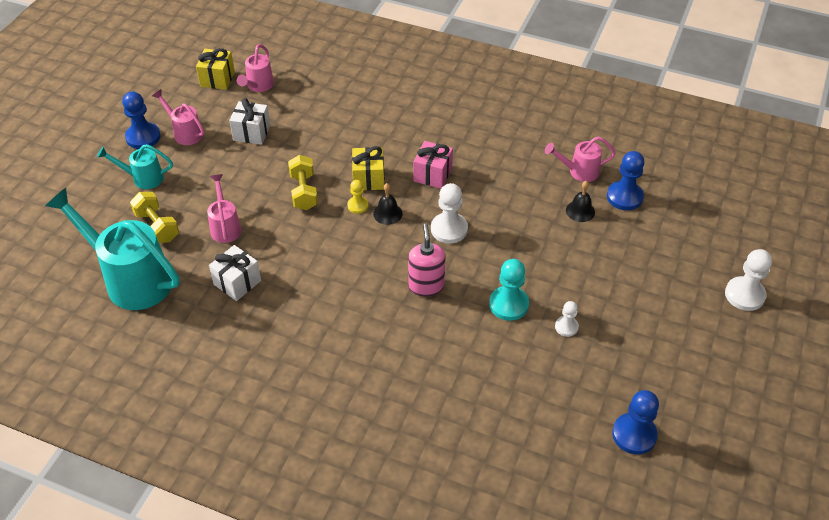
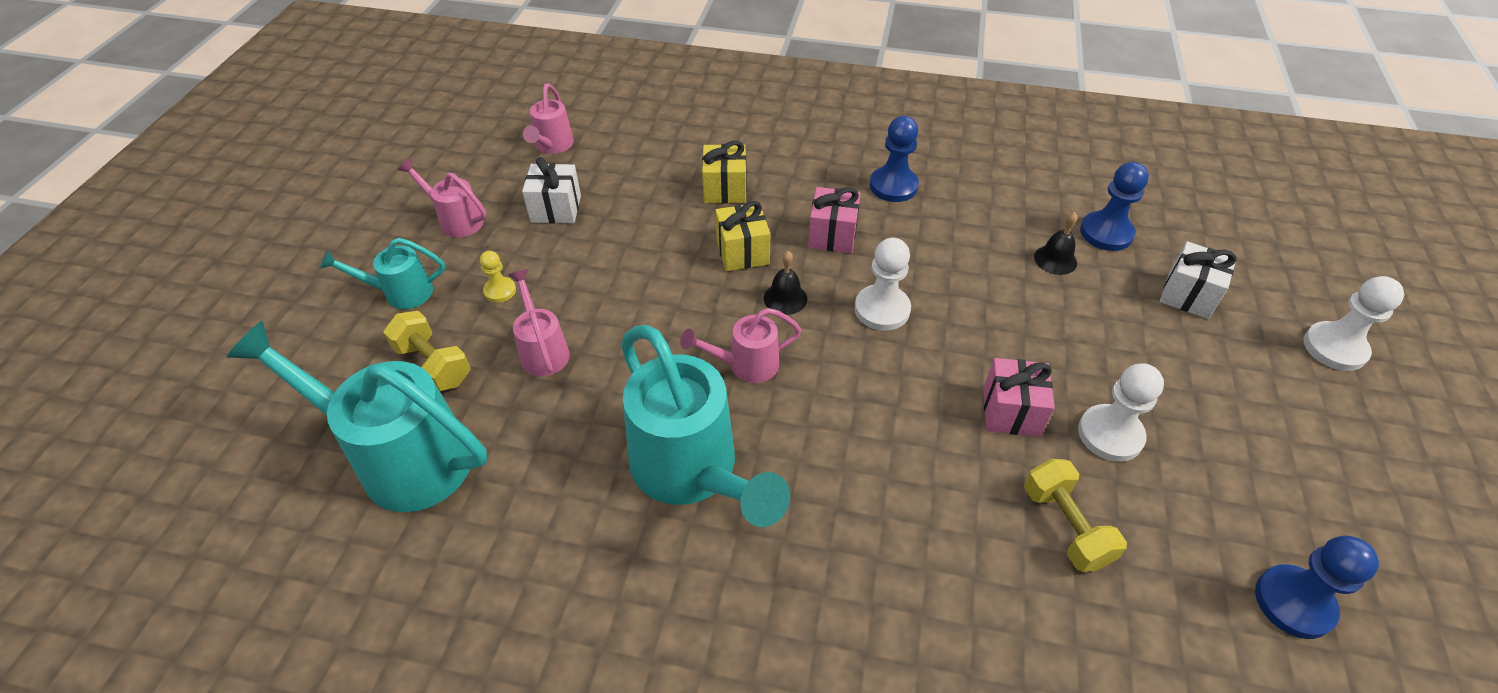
camera: 10 degrees left, 0 degrees up
blue pawn [122,91,161,149] -> blue pawn moved to [870,116,919,202]
yellow gift [196,48,235,90] -> yellow gift moved to [702,141,746,204]
white gift [209,245,261,301] -> white gift moved to [1160,241,1237,319]
yellow dumbbell [288,155,318,210] -> yellow dumbbell moved to [1024,459,1127,572]
yellow pawn [347,180,369,214] -> yellow pawn moved to [480,251,516,303]
pink soap dispenser [408,223,446,297] -> none
turquoise pawn [489,259,529,321] -> pink gift [983,358,1055,437]
pink watering can [545,136,616,182] -> pink watering can moved to [680,308,801,383]
white pawn [555,301,579,337] -> white pawn [1078,363,1164,462], size x1.73
none -> turquoise watering can [621,325,790,527]

